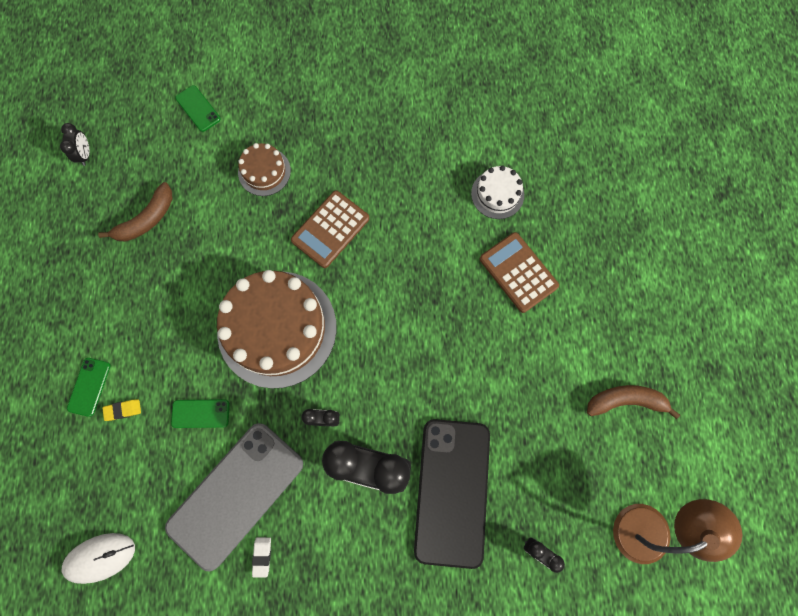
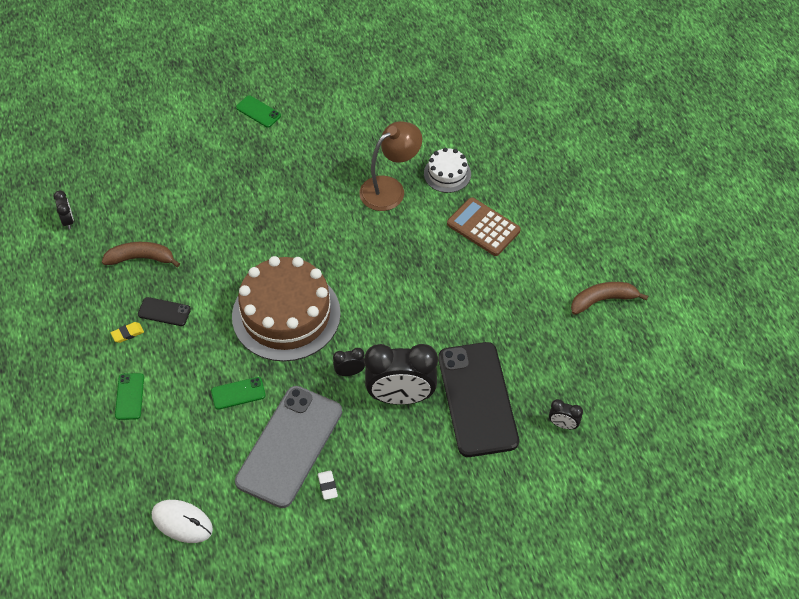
camera: 15 degrees left, 20 degrees down
white mouse [62,533,135,584] -> white mouse turned 60 degrees clockwise [152,500,213,543]
brown banana [98,182,172,241] -> brown banana turned 120 degrees counterclockwise [102,242,180,267]
yellow eraser [102,399,141,421] -> yellow eraser moved to [111,322,144,343]
green phone [175,85,221,132] -> green phone moved to [236,95,281,128]
brown cake [238,143,291,196] -> none
brown calculator [291,191,369,268] -> none
brown lamp [613,499,742,564] -> brown lamp moved to [359,121,422,211]
none -> black phone [138,297,191,326]

